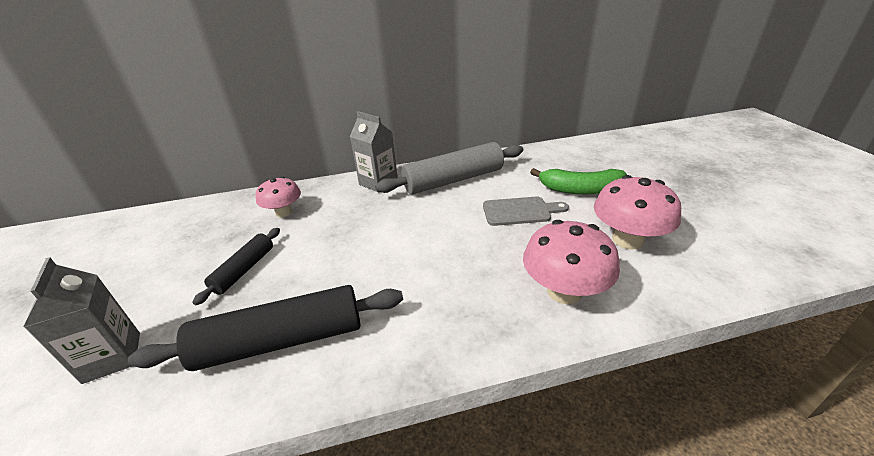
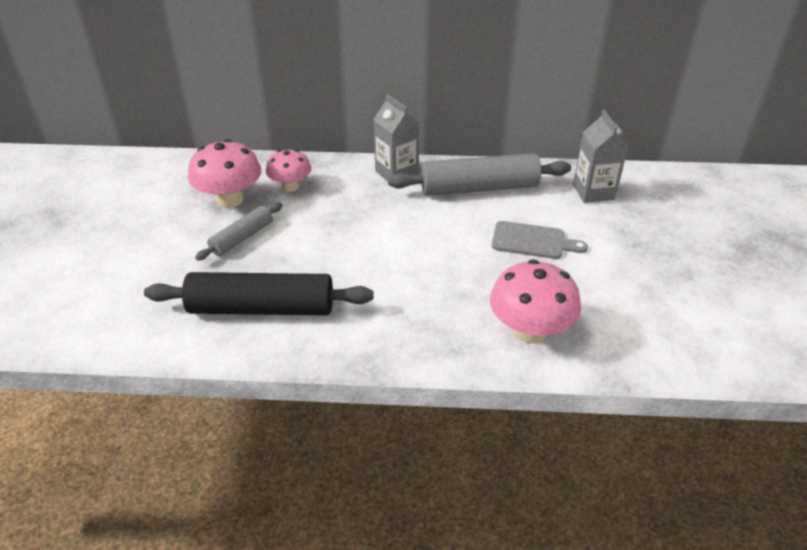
camera: 15 degrees right, 5 degrees up
grey carton [23,257,140,384] -> grey carton moved to [573,110,628,203]
black rolling pin [192,228,280,305] -> grey rolling pin [195,203,283,261]
green banana [530,168,627,194] -> none
pink mushroom [594,175,681,250] -> pink mushroom moved to [188,139,261,208]

